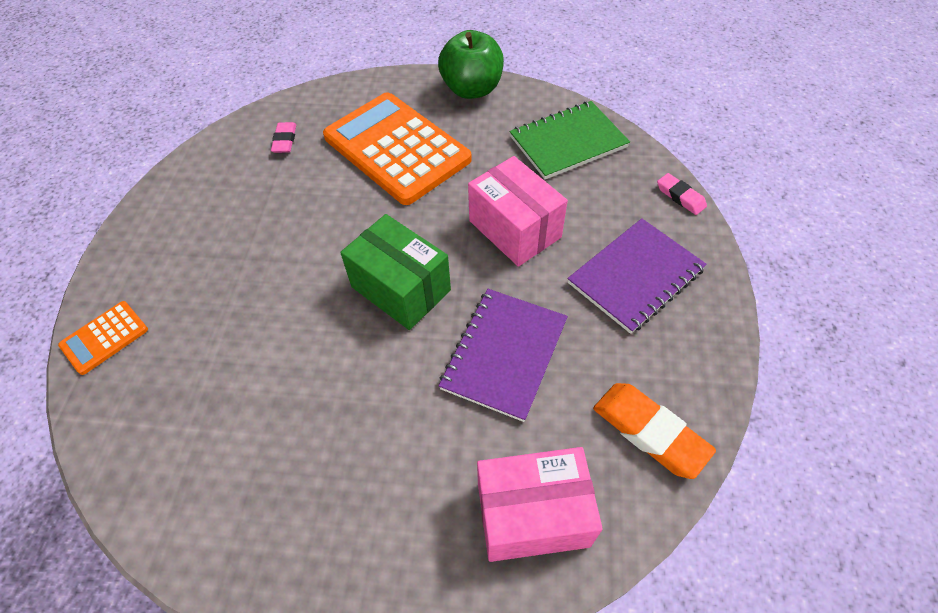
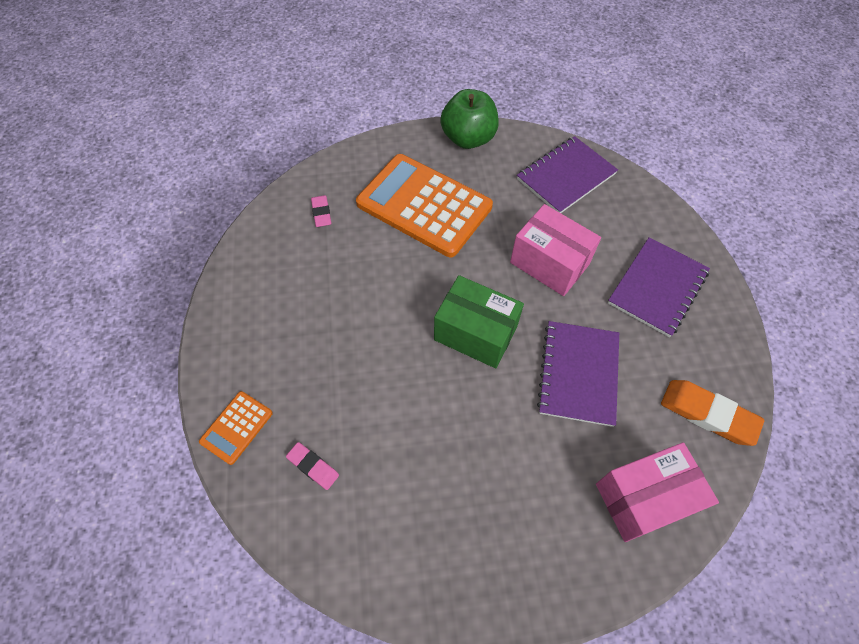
camera: 15 degrees left, 5 degrees up
green notebook [510,101,630,179] -> purple notebook [517,136,618,213]
pink eraser [657,173,707,215] -> pink eraser moved to [286,442,339,490]

